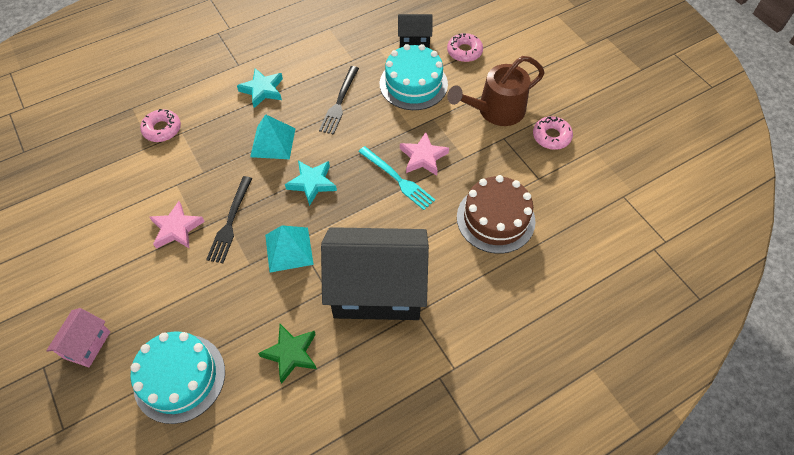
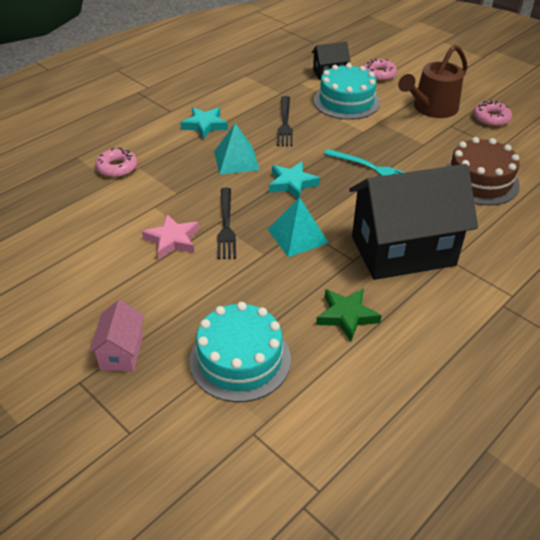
camera: 15 degrees left, 15 degrees down
pink star [400,132,449,176] -> none

